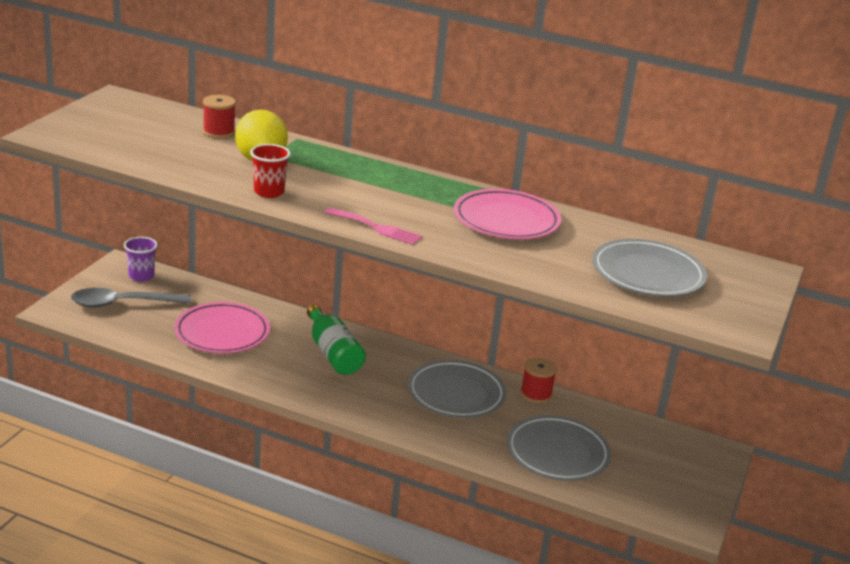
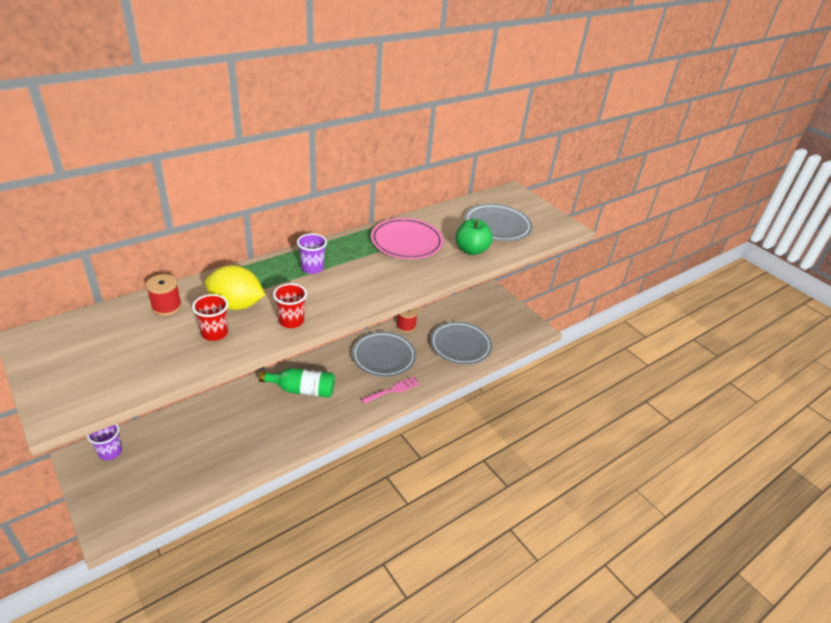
camera: 60 degrees left, 10 degrees up
grey spoon [71,288,191,308] -> none
pink plate [174,302,270,354] -> none
pink fork [324,208,422,245] -> pink fork moved to [361,377,420,404]
none -> red cup [192,294,228,341]
none -> purple cup [297,233,327,274]
none -> green apple [456,219,493,255]

